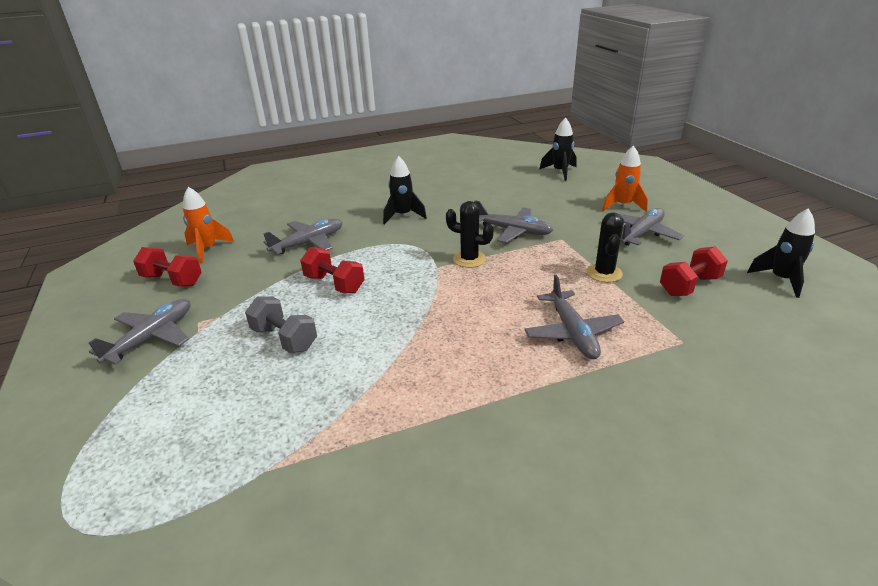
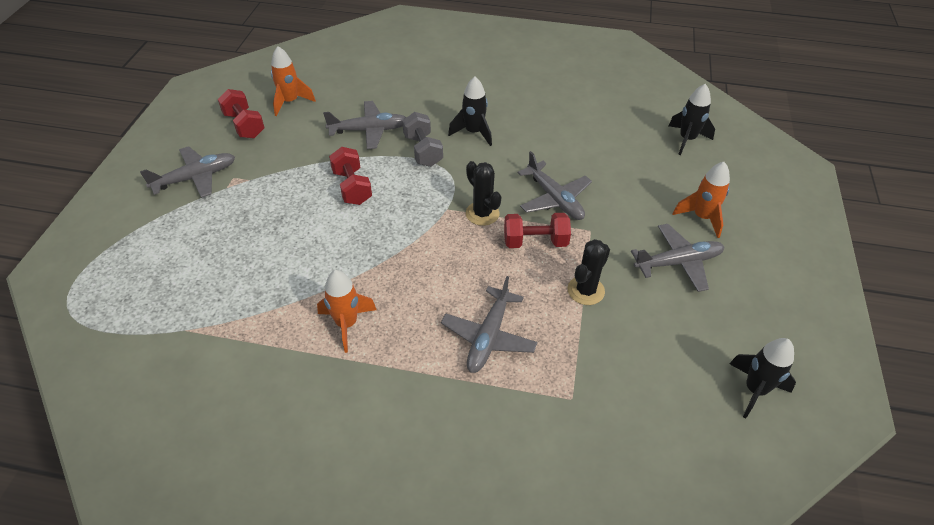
camera: 30 degrees right, 15 degrees up
grey dumbbell [245,296,317,353] -> grey dumbbell moved to [402,112,443,167]
red dumbbell [660,246,728,296] -> red dumbbell moved to [504,213,571,248]
none -> orange rocket [317,270,377,353]

